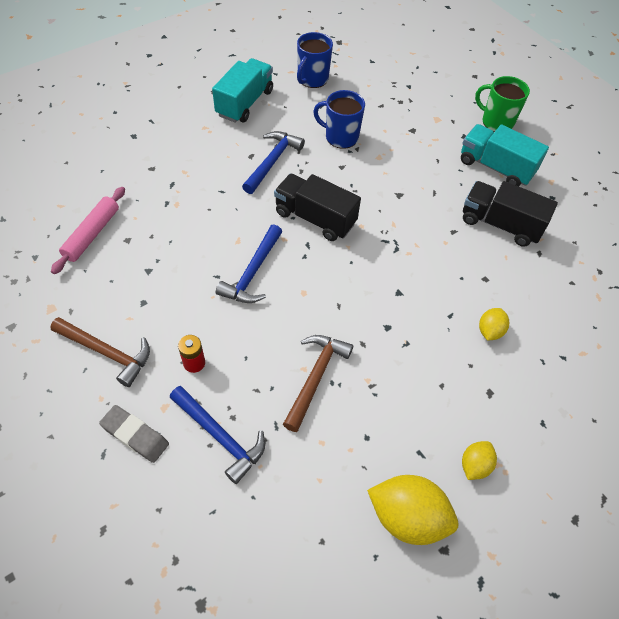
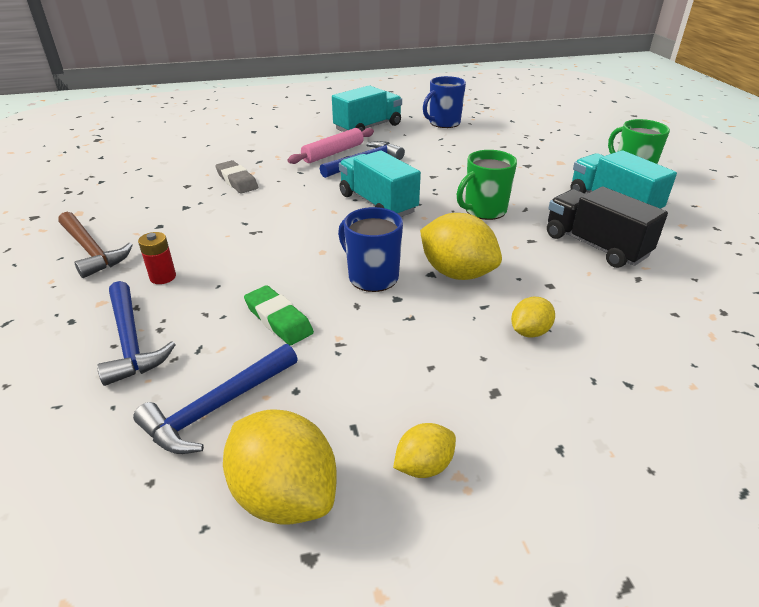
camera: 25 degrees right, 20 degrees down
pink rolling pin [51,187,125,274] -> pink rolling pin moved to [287,128,374,164]
grey eraser [99,405,169,463] -> grey eraser moved to [215,160,258,194]
blue hammer [216,225,282,303] -> blue hammer moved to [133,344,298,454]
black truck [274,173,361,241] -> turquoise truck [339,150,421,217]
brown hammer [283,335,353,432] -> green eraser [244,285,314,345]
blue mug [313,90,365,149] -> blue mug moved to [338,207,403,292]
none -> yellow lemon [420,213,502,280]
none -> green mug [457,150,517,220]

